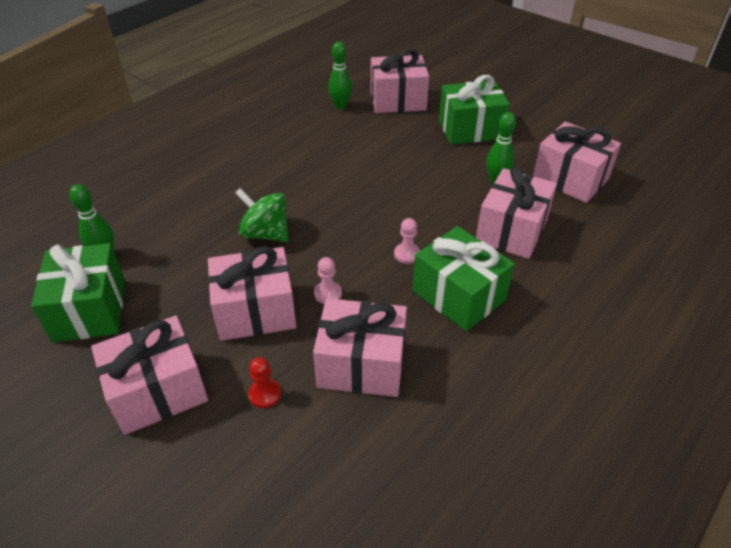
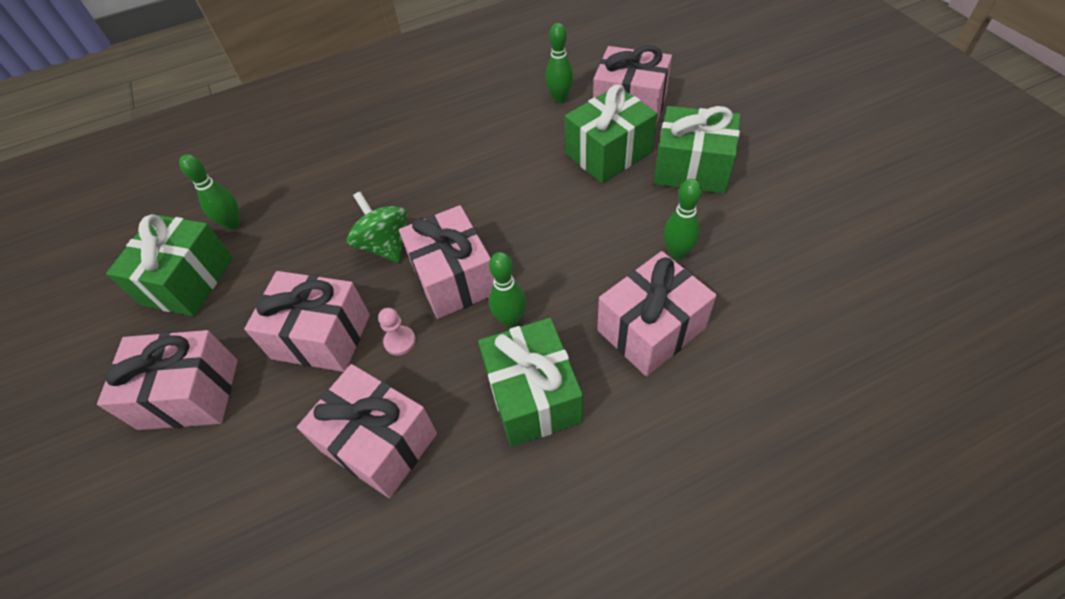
camera: 30 degrees right, 10 degrees up
red pawn [248,357,281,408] -> none
pink pawn [394,218,420,264] -> green bowling pin [489,252,526,328]
pink gift [533,122,621,203] -> pink gift moved to [399,205,494,319]
none -> green gift [565,84,657,183]

